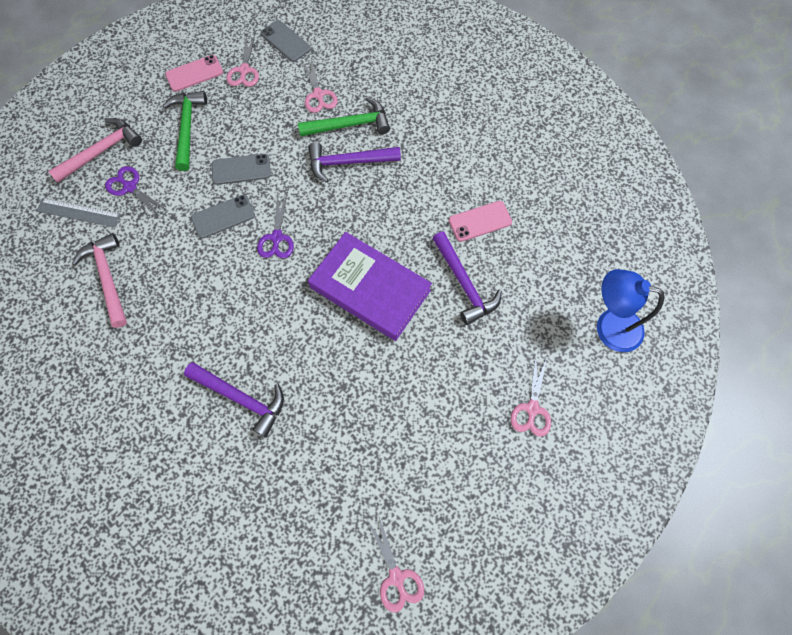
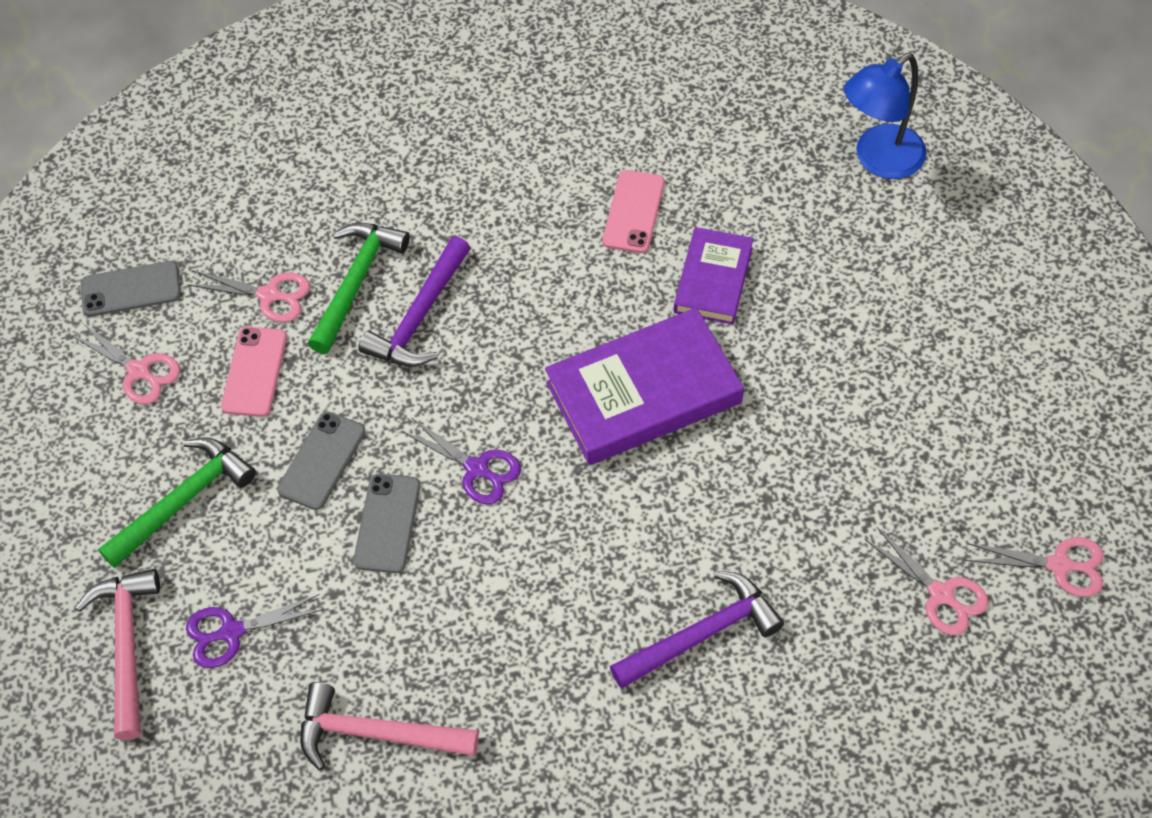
camera: 55 degrees left, 10 degrees down
grey ruler [37,198,121,227] -> none
green hammer [162,91,207,171] -> green hammer turned 105 degrees clockwise [98,438,256,568]
pink phone [165,55,223,92] -> pink phone moved to [221,327,287,417]
purple hammer [432,231,502,325] -> purple book [674,227,753,325]
pink scissors [510,356,551,437] -> pink scissors moved to [865,527,989,635]

